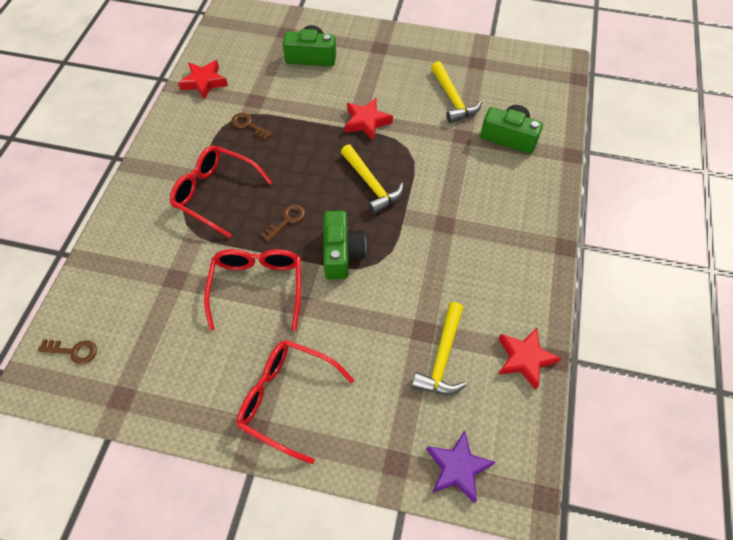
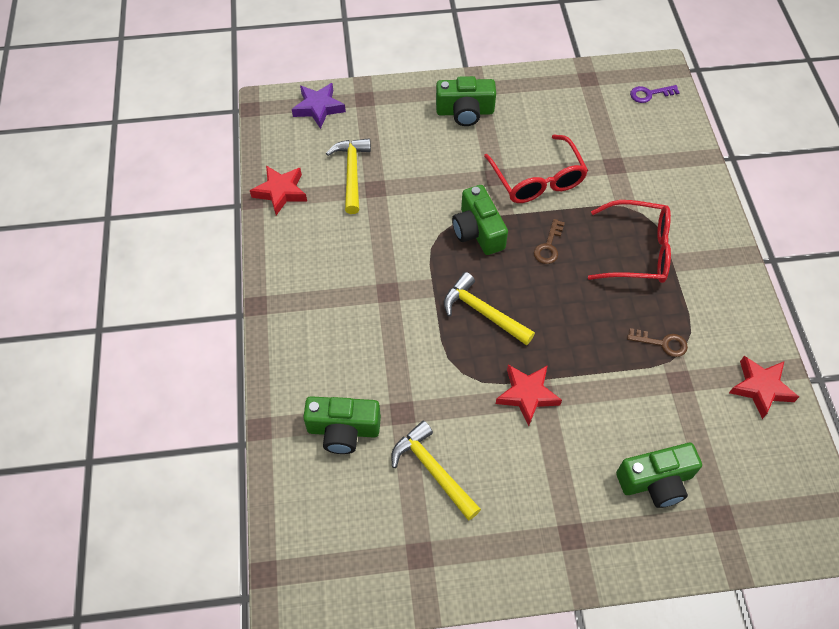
camera: 160 degrees right, 0 degrees up
brown key [38,339,97,364] -> purple key [630,85,680,103]
red glasses [237,340,355,464] -> green camera [436,76,496,126]

